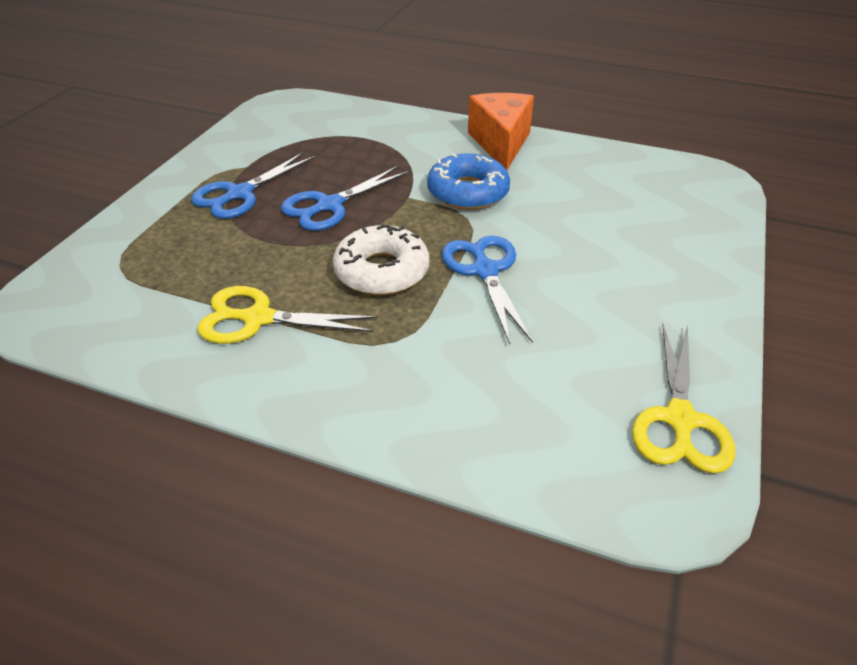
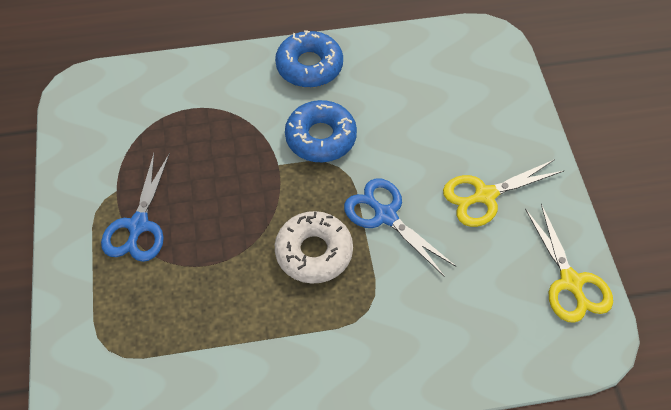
camera: 30 degrees left, 15 degrees up
yellow scissors [198,286,377,344] -> yellow scissors moved to [443,159,564,227]
blue scissors [281,166,409,231] -> none
orange cheese [468,93,534,170] -> blue donut [275,30,343,88]

